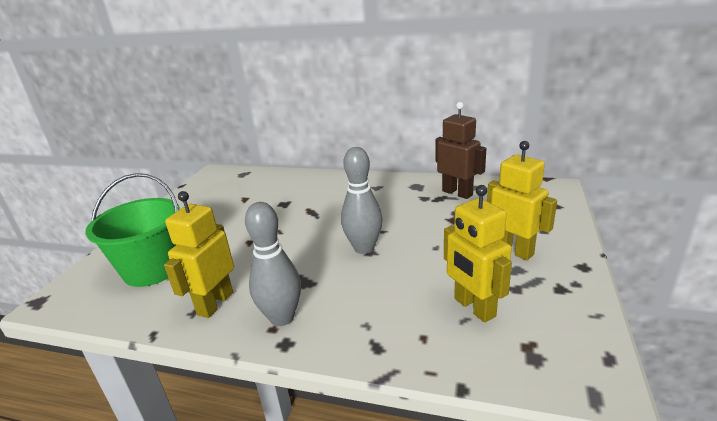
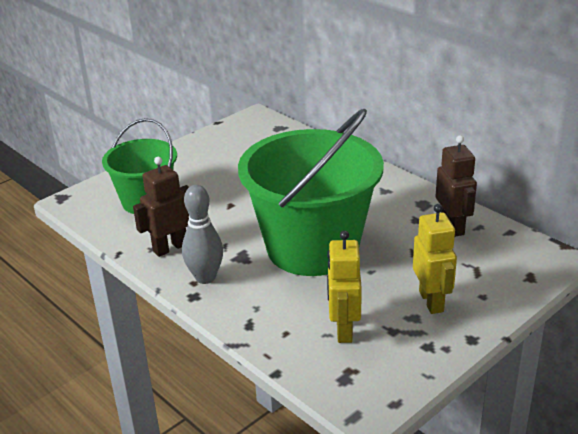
camera: 30 degrees right, 5 degrees up
yellow robot [164,191,234,318] -> brown robot [133,157,189,257]
grey bowling pin [341,147,383,254] -> green bucket [238,109,384,276]

